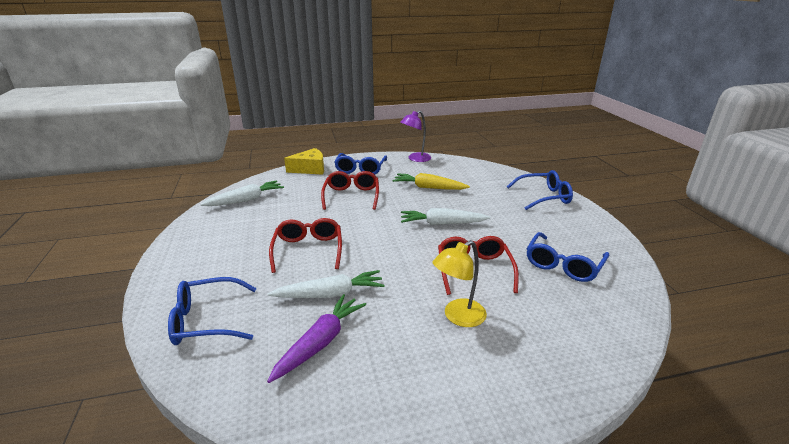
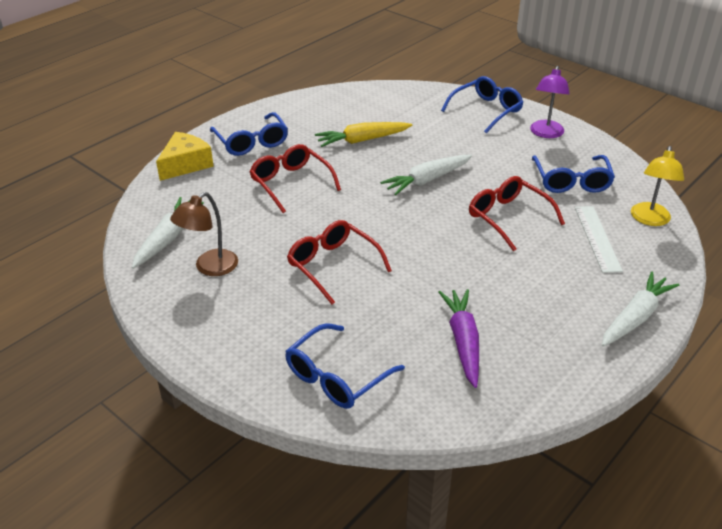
camera: 35 degrees left, 10 degrees up
white carrot [268,270,385,298] -> white carrot moved to [602,272,680,347]
purple lamp [400,111,431,162] -> purple lamp moved to [530,66,570,138]
yellow lamp [433,240,487,327] -> yellow lamp moved to [631,146,684,226]
none -> brown lamp [170,192,238,276]
none -> white ruler [575,206,623,273]

